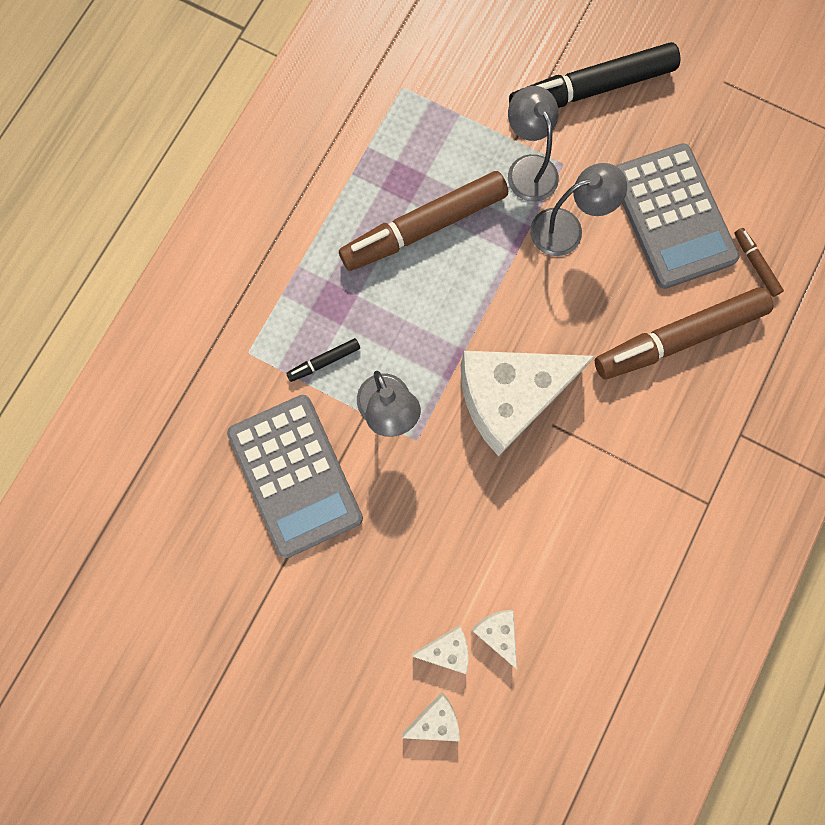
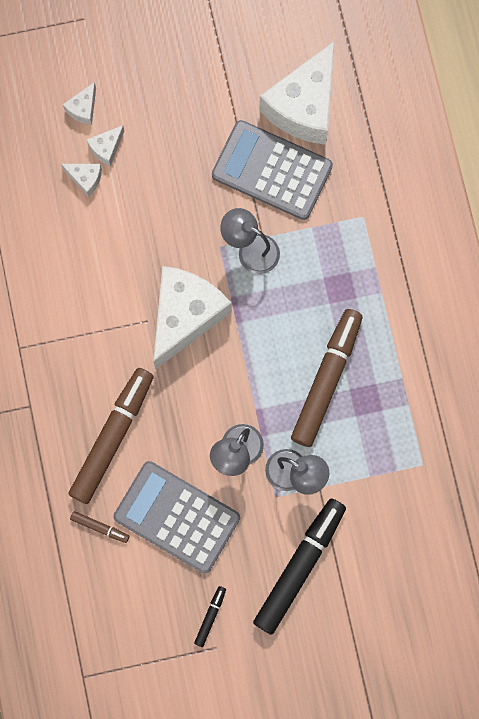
camera: 140 degrees right, 0 degrees up
black marker [286,338,360,382] -> black marker moved to [194,586,226,647]
none -> white cheese [259,41,335,145]

